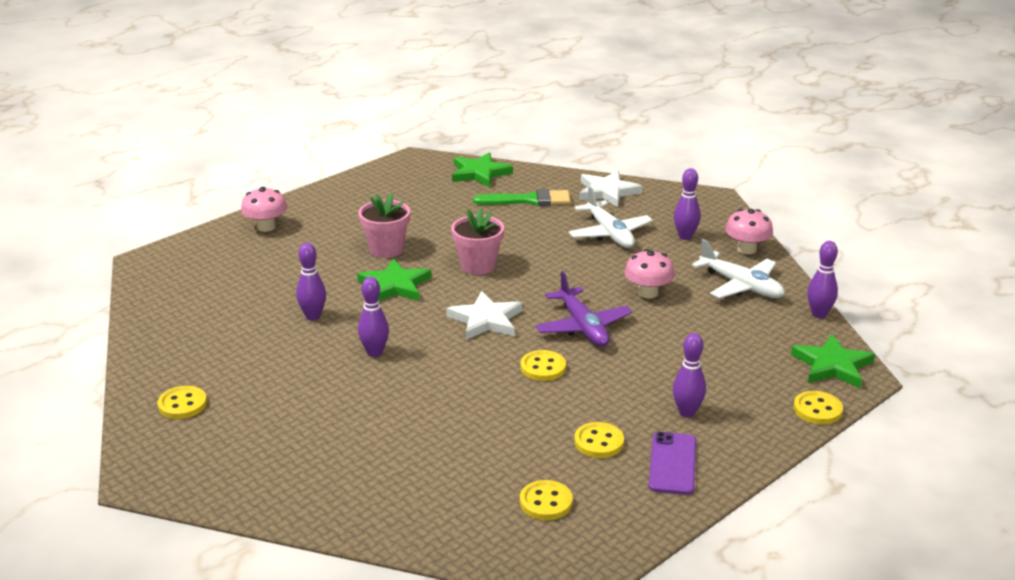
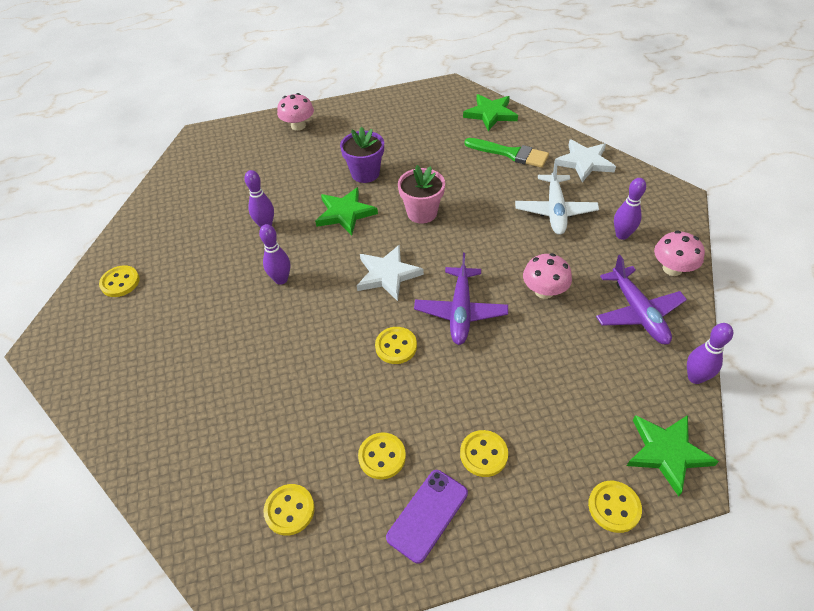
camera: 30 degrees right, 20 degrees up
pink flower pot [358,193,410,258] -> purple flower pot [340,127,384,183]
purple bowling pin [673,333,706,418] -> yellow button [460,430,508,477]
white plane [692,239,785,298] -> purple plane [596,255,687,344]

